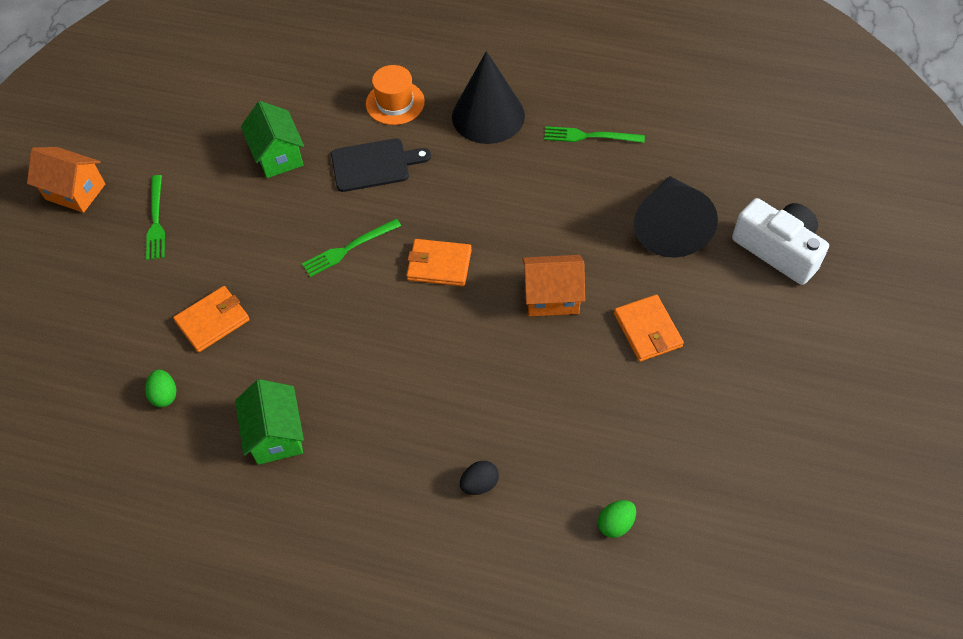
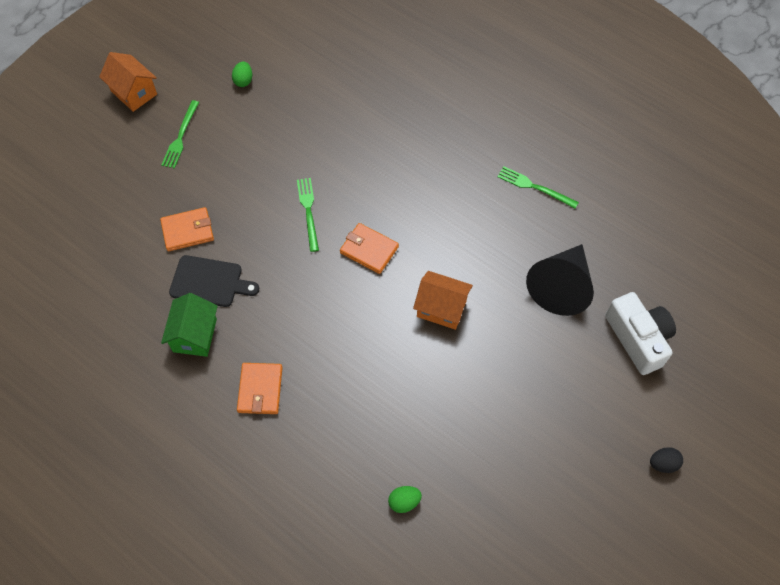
camera: 20 degrees right, 5 degrees up
green egg [145,370,176,407] -> green egg moved to [232,61,252,87]
green house [241,101,304,178] -> none
green fork [302,219,401,277] -> green fork turned 90 degrees clockwise [297,178,319,252]
black cutting board [331,138,431,192] -> black cutting board moved to [169,255,259,307]
orange hat [366,65,425,125] -> none
black cone [452,51,525,144] -> none
black egg [460,461,499,495] -> black egg moved to [650,447,683,473]
orange wallet [614,295,684,362] -> orange wallet moved to [237,363,283,414]

